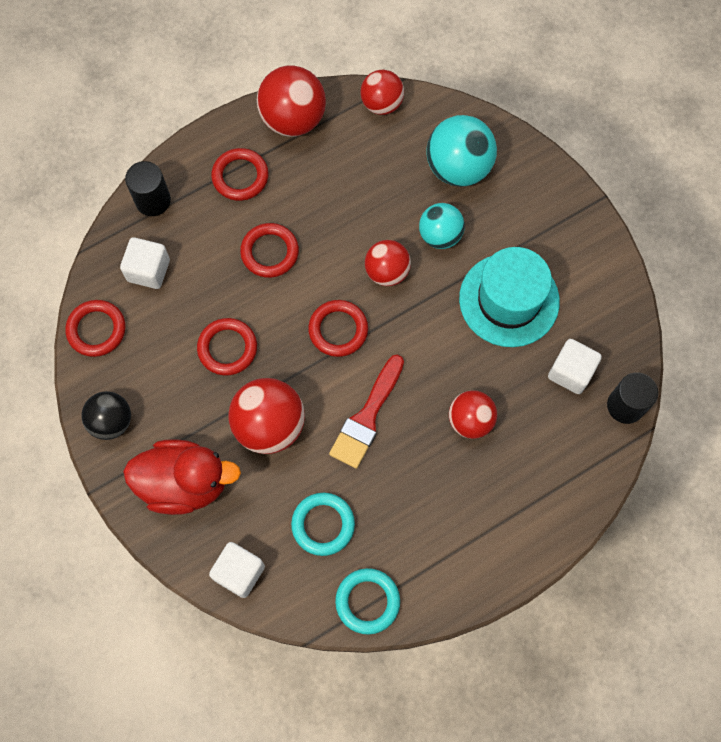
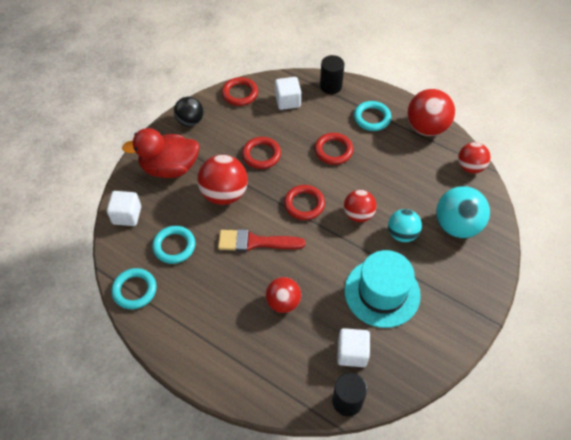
camera: 65 degrees right, 15 degrees down
red duck [123,439,241,515] -> red duck turned 105 degrees clockwise [122,128,200,178]
red ring [211,148,269,201] -> turquoise ring [354,101,391,131]

